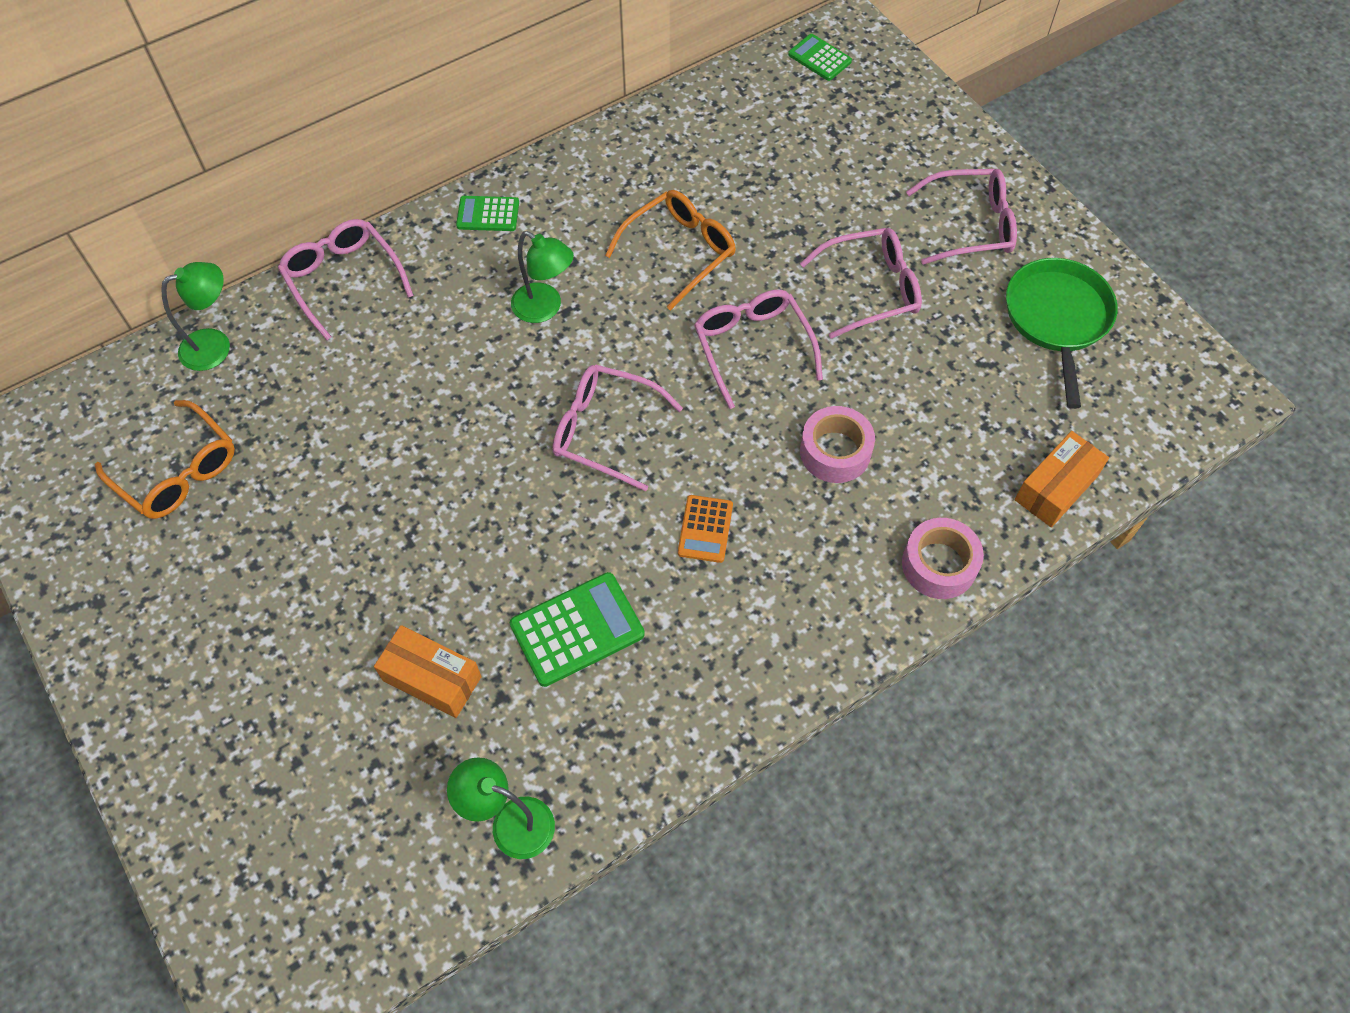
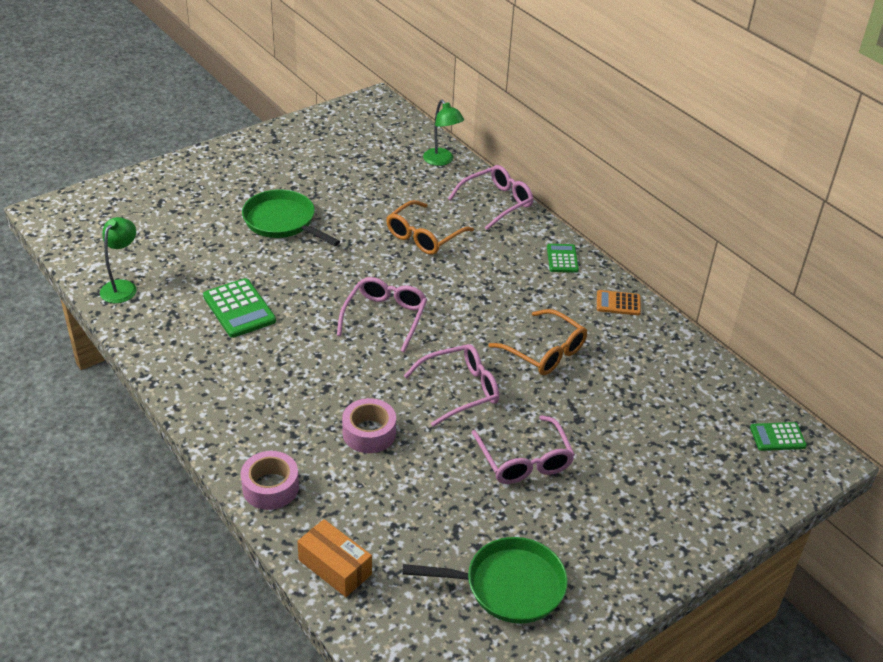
camera: 85 degrees right, 20 degrees down
orange glasses [95,400,235,519] -> orange glasses moved to [386,200,474,255]
orange box [374,625,482,718] -> none
green lamp [511,231,574,323] -> none
orange calculator [678,495,733,563] -> orange calculator moved to [597,290,641,315]
green calculator [788,34,852,81] -> green calculator turned 135 degrees counterclockwise [750,422,807,451]
pink glasses [906,169,1017,265] -> none
none -> green pan [242,190,340,246]

